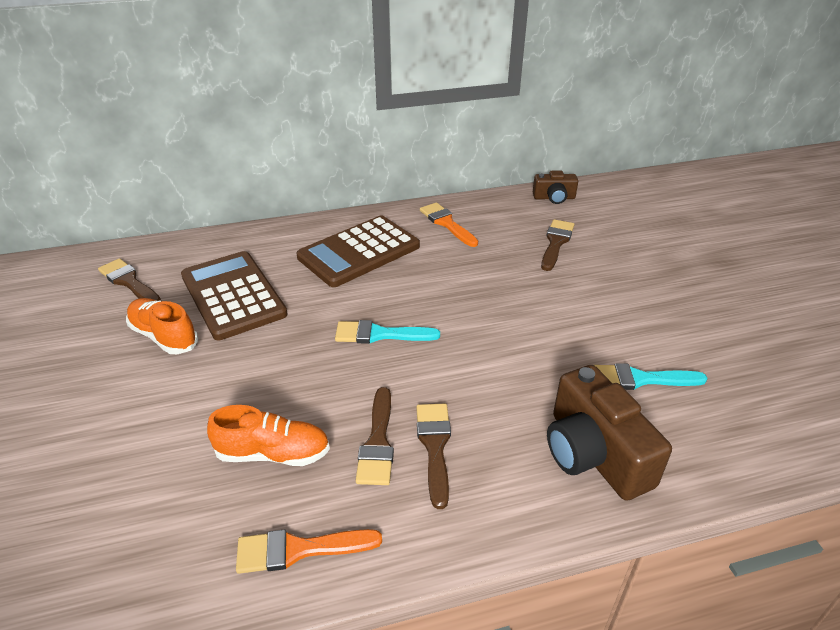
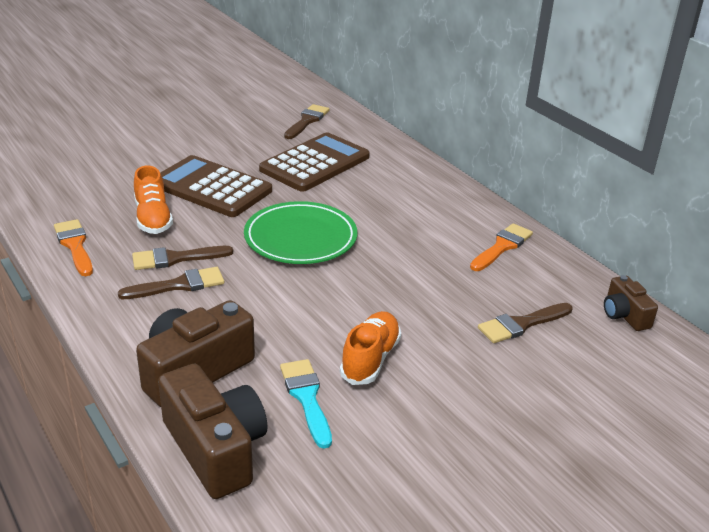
camera: 70 degrees right, 5 degrees down
orange shoe [126,298,198,354] -> orange shoe moved to [340,311,401,385]
brown calculator [296,216,420,287] -> brown calculator moved to [160,155,272,217]
turquoise brush [335,320,440,344] -> green plate [244,201,357,264]
brown brush [541,219,574,271] -> brown brush turned 150 degrees clockwise [478,303,572,343]
none -> brown camera [158,364,268,499]

